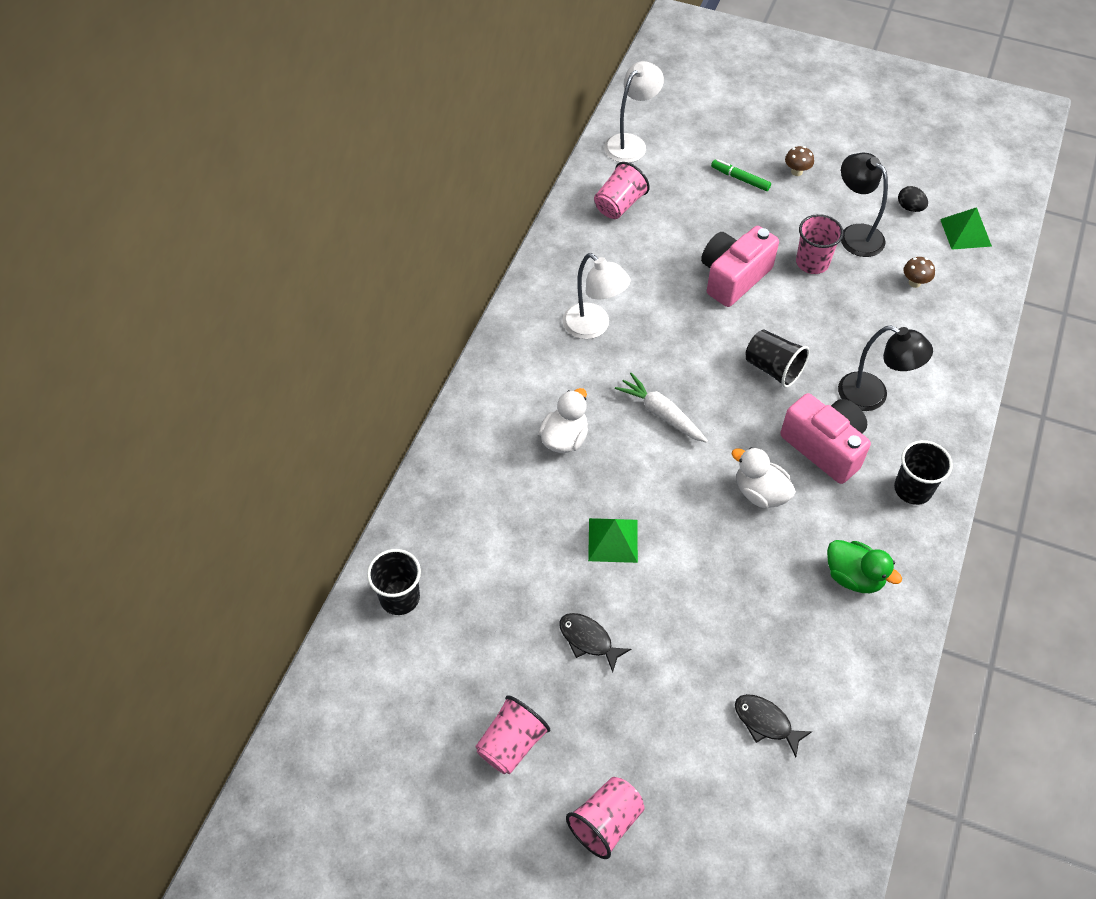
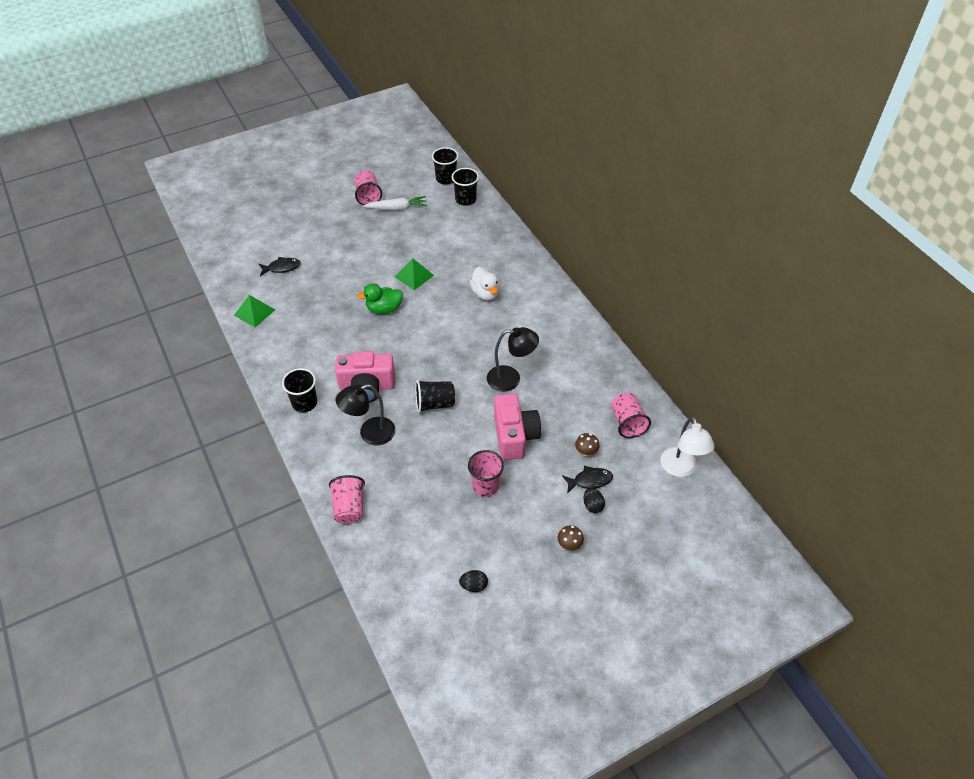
camera: 130 degrees right, 5 degrees down
black fish [559,613,631,673] -> black fish moved to [562,466,613,493]
white lamp [563,253,630,339] -> none
pink cup [566,777,644,859] -> pink cup moved to [329,475,365,524]
white carrot [615,373,708,443] -> white carrot moved to [363,196,427,210]
green marker [711,159,771,191] -> black egg [584,488,605,513]
white duck [731,447,796,508] -> none
green duck [827,540,902,593] -> green duck moved to [357,283,403,314]
black lamp [841,153,888,257] -> black lamp moved to [487,327,539,392]
brown mushroom [903,257,935,288] -> brown mushroom moved to [575,433,600,456]
green pyramid [940,207,992,250] -> green pyramid moved to [234,295,275,328]
none -> black cup [432,147,459,185]

